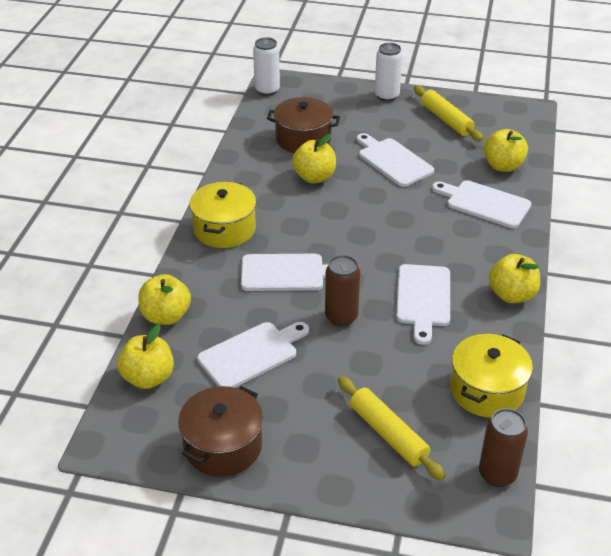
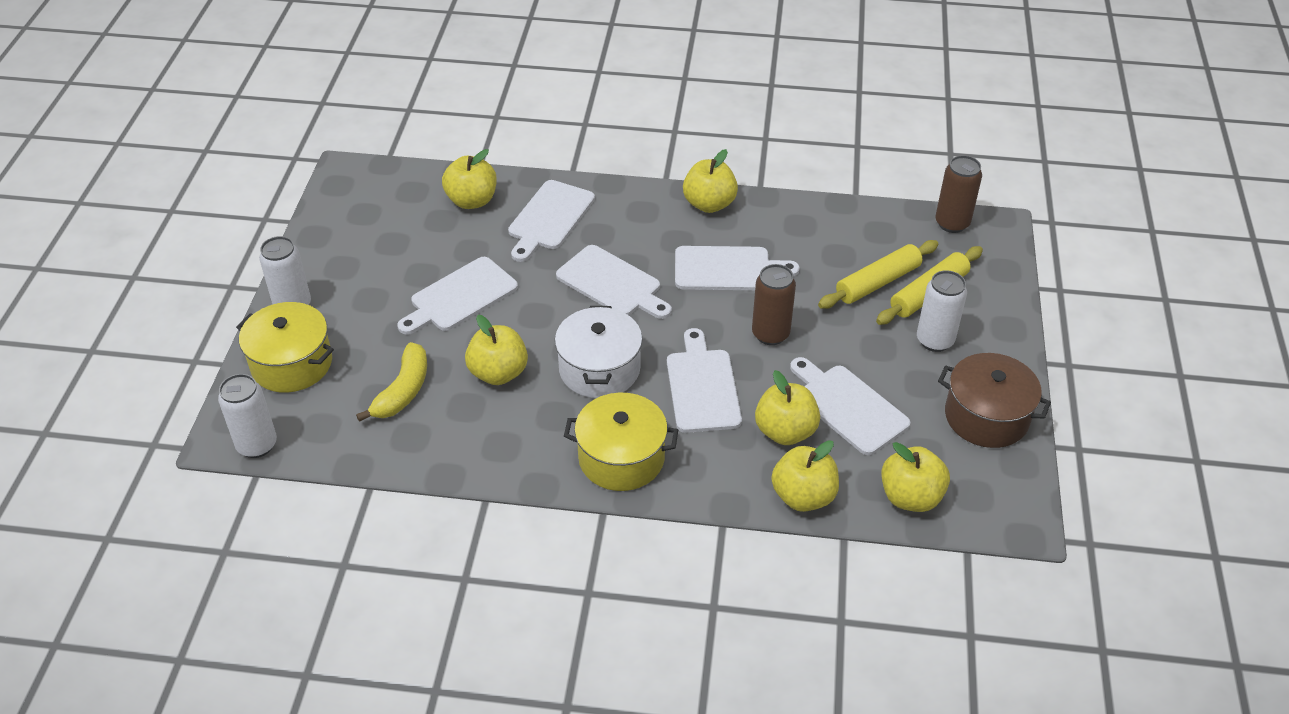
camera: 95 degrees left, 5 degrees up
brown pot [267,97,340,153] -> yellow banana [356,342,427,422]
yellow rolling pin [414,86,483,141] -> yellow rolling pin moved to [818,240,938,309]
yellow pot [450,334,533,418] -> yellow pot moved to [236,302,334,393]
none -> white pot [555,306,642,398]
none -> white cutting board [556,245,672,319]
none -> yellow apple [755,370,820,445]
none -> white can [917,270,967,352]

